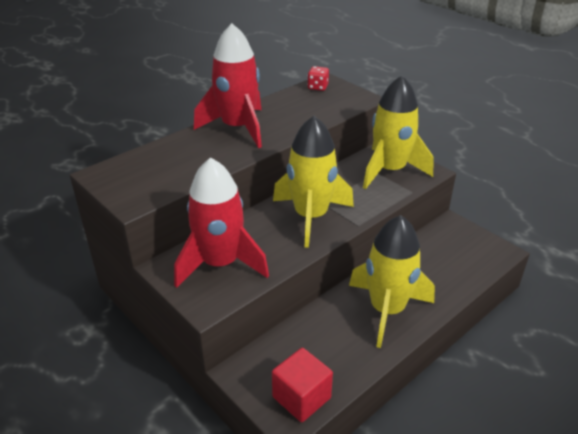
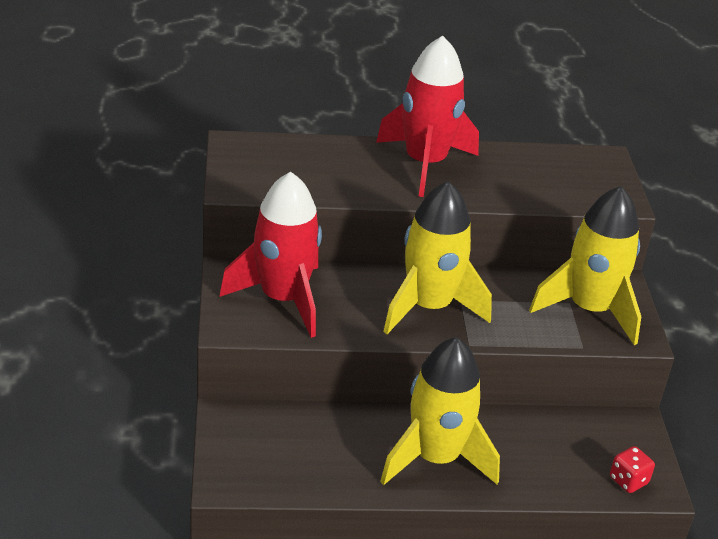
camera: 35 degrees right, 0 degrees up
red cube [272,348,333,422] -> none
red dice [307,66,329,91] -> red dice moved to [610,446,655,493]

